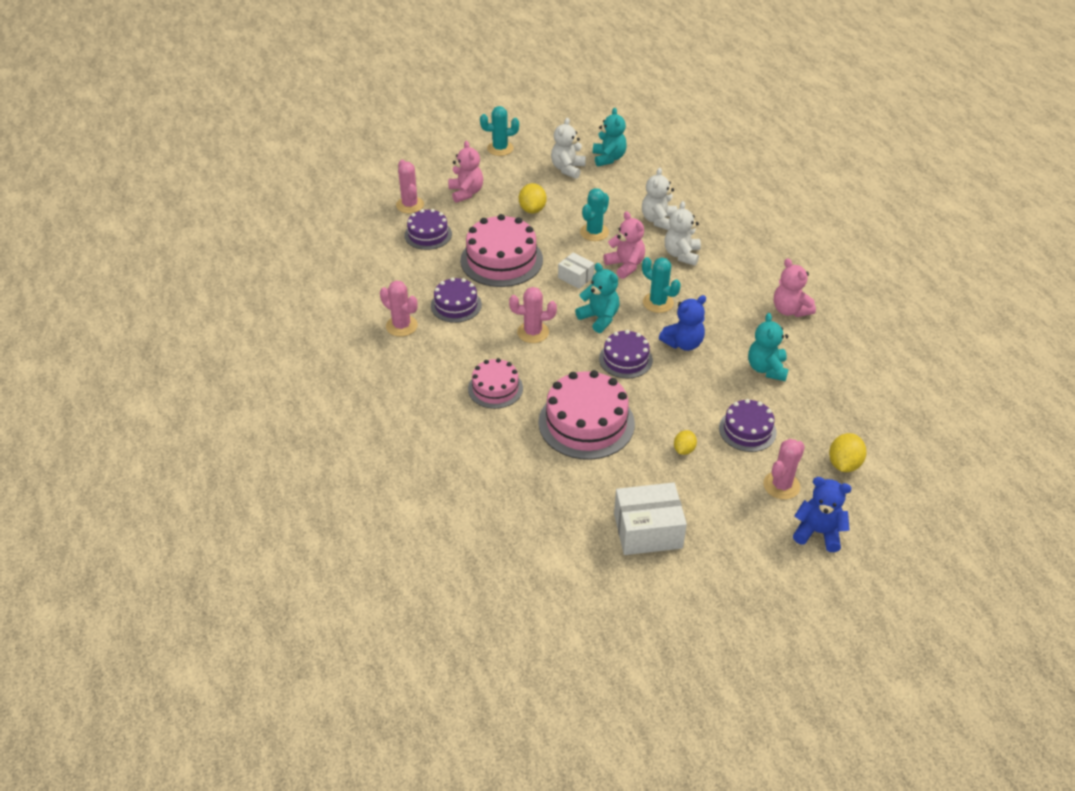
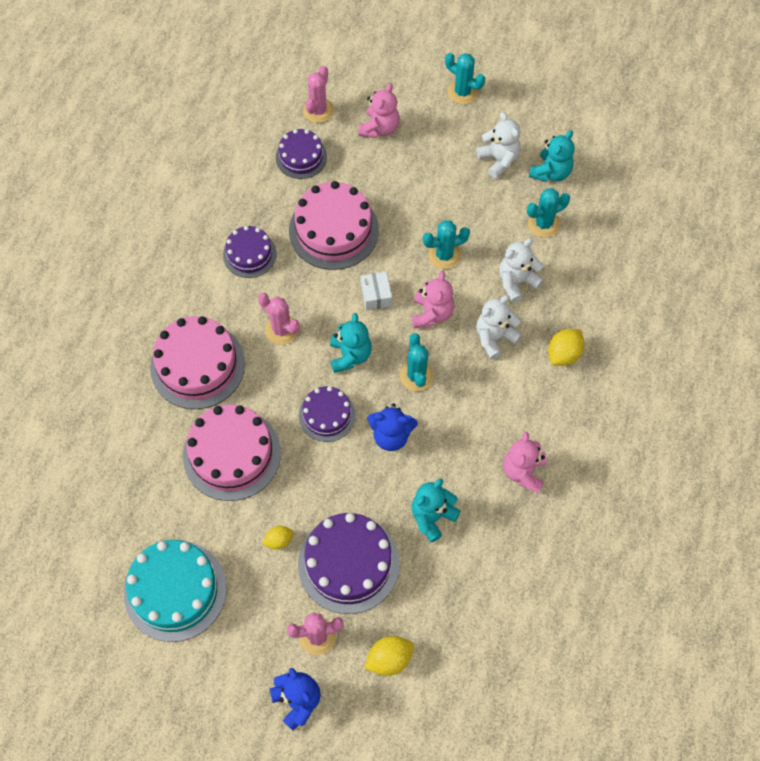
camera: 40 degrees right, 20 degrees up
pink cactus [380,280,418,337] -> none
pink cake [468,358,523,409] -> pink cake [150,316,245,409], size x1.70
yellow lemon [519,183,547,214] -> yellow lemon moved to [548,329,584,366]
white teddy bear [551,118,586,179] -> white teddy bear turned 90 degrees clockwise [476,112,520,179]
white box [614,482,687,555] -> turquoise cake [124,540,226,642]
purple cake [719,399,777,452] -> purple cake [298,513,399,614], size x1.70
none -> turquoise cactus [527,188,570,238]

